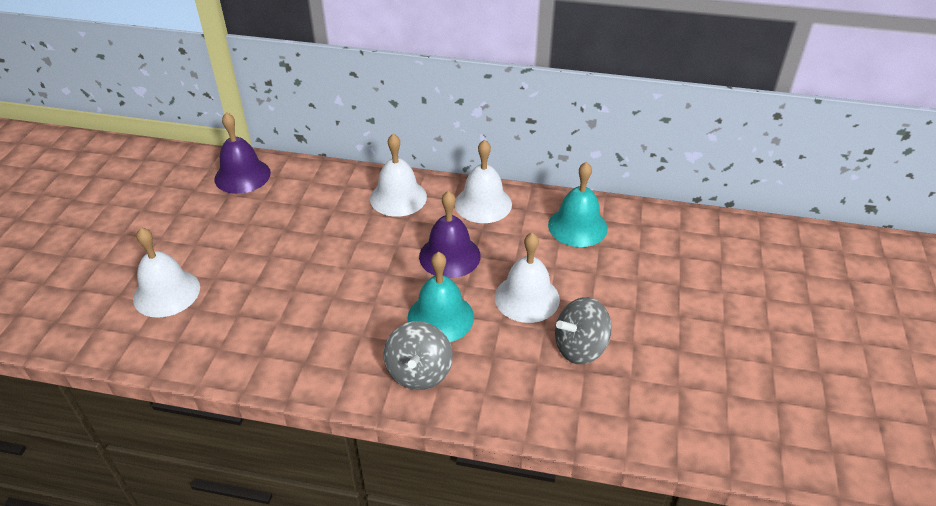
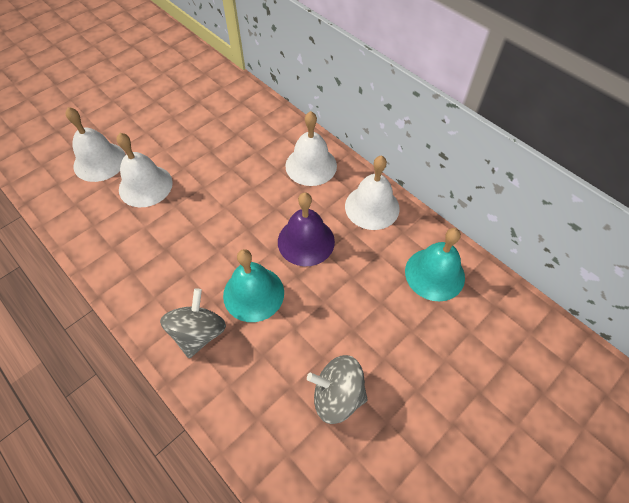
camera: 35 degrees right, 15 degrees up
purple bell [214,112,271,194] -> none
grey spinning top [384,321,453,390] -> grey spinning top turned 150 degrees clockwise [160,289,226,358]
white bell [495,232,560,323] -> white bell moved to [116,133,173,207]

